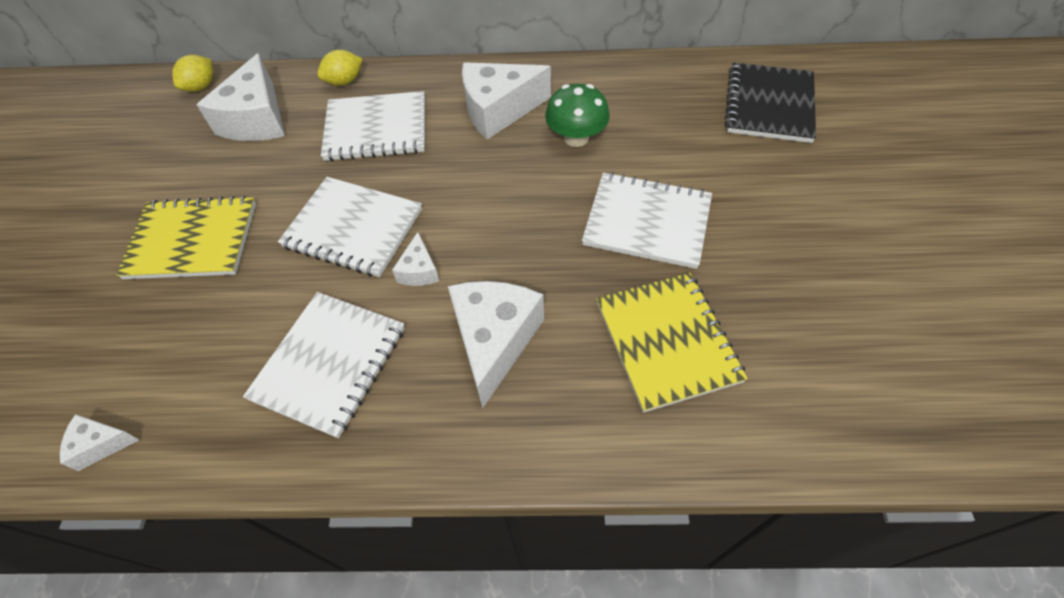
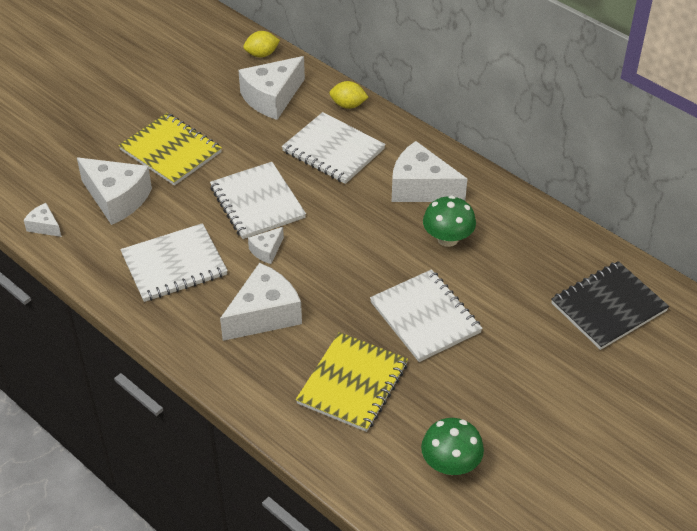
camera: 40 degrees right, 10 degrees down
none -> white cheese [77,158,152,225]
none -> green mushroom [421,418,484,475]

